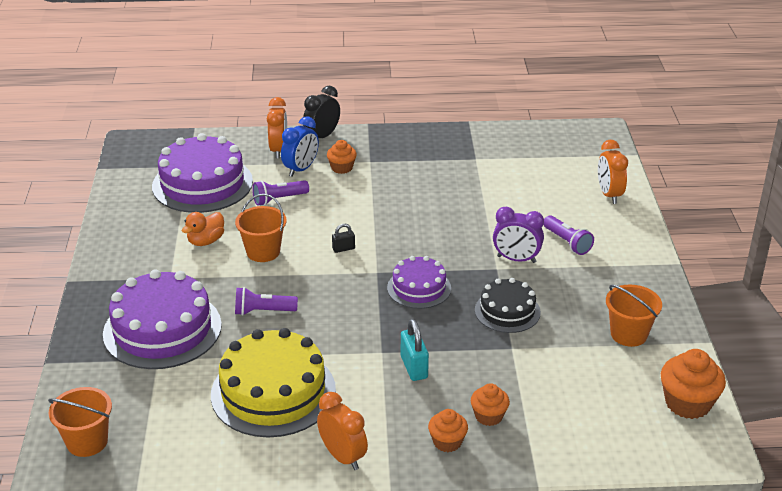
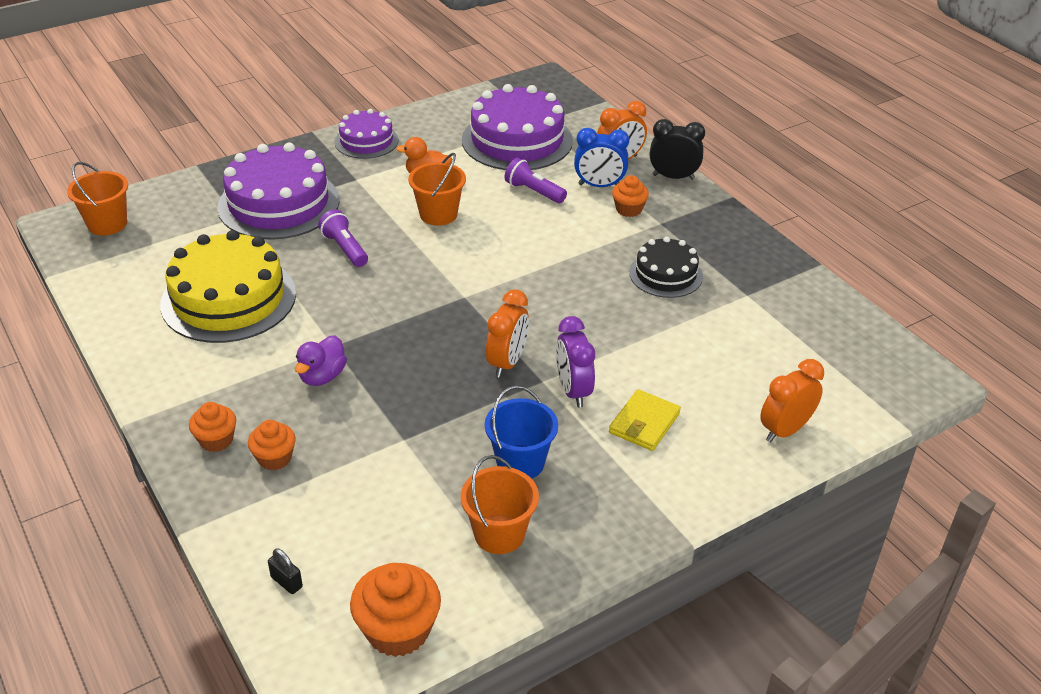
camera: 60 degrees right, 5 degrees up
orange clock [317,392,368,470] -> orange clock moved to [486,290,529,378]
black padlock [332,224,355,253] -> black padlock moved to [268,548,303,594]
purple cake [387,256,451,309] -> purple cake moved to [335,109,399,159]
turquoise padlock [401,319,429,381] -> purple duck [295,335,347,386]
black cake [475,278,541,333] -> black cake moved to [629,237,703,298]
purple flashlight [544,215,594,255] -> yellow wallet [609,389,681,451]
none -> blue bucket [485,386,558,479]

